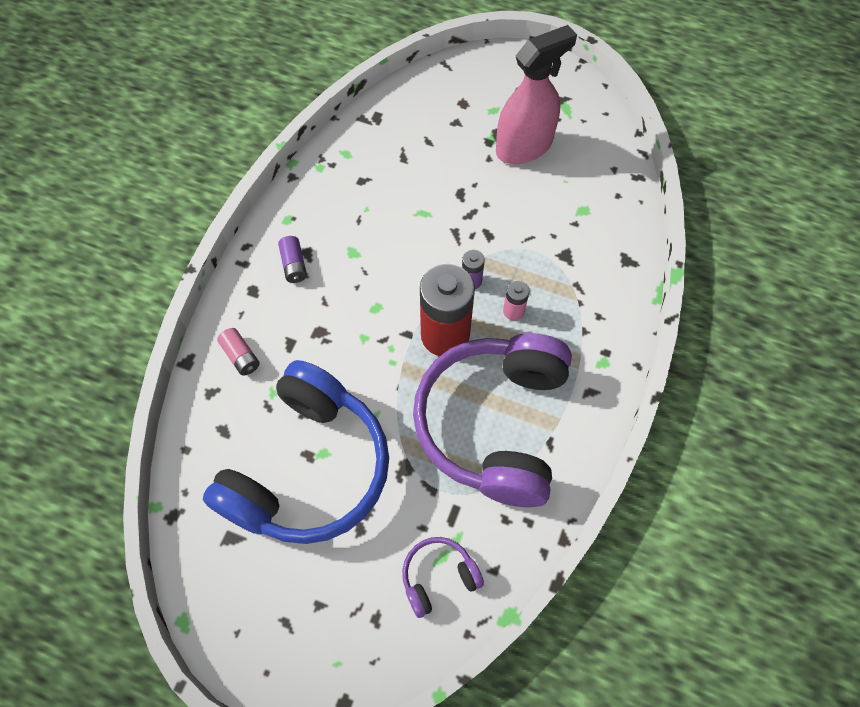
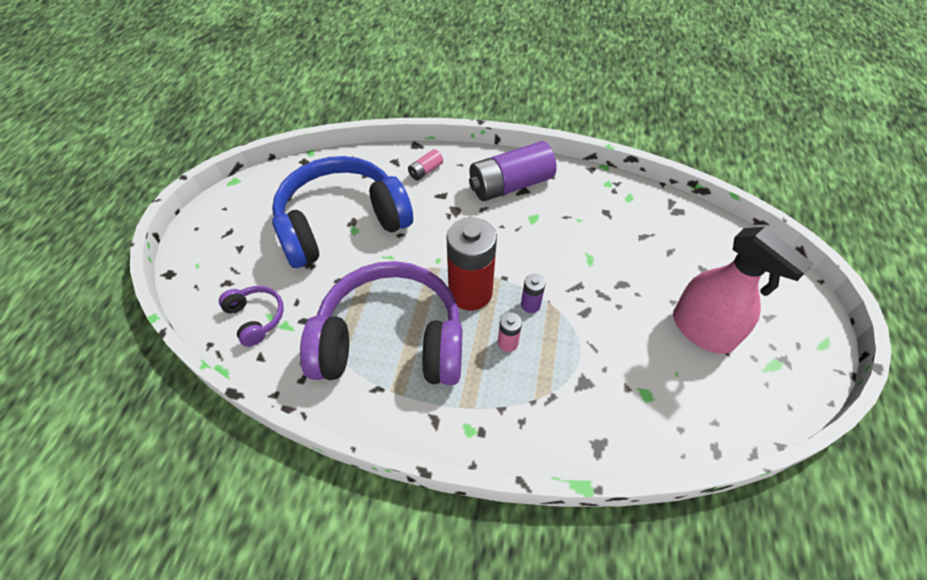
camera: 80 degrees right, 10 degrees down
blue headphones [203,360,389,544] -> blue headphones turned 135 degrees clockwise [272,156,413,268]
purple battery [278,236,307,283] -> purple battery [469,141,557,201], size x2.24

